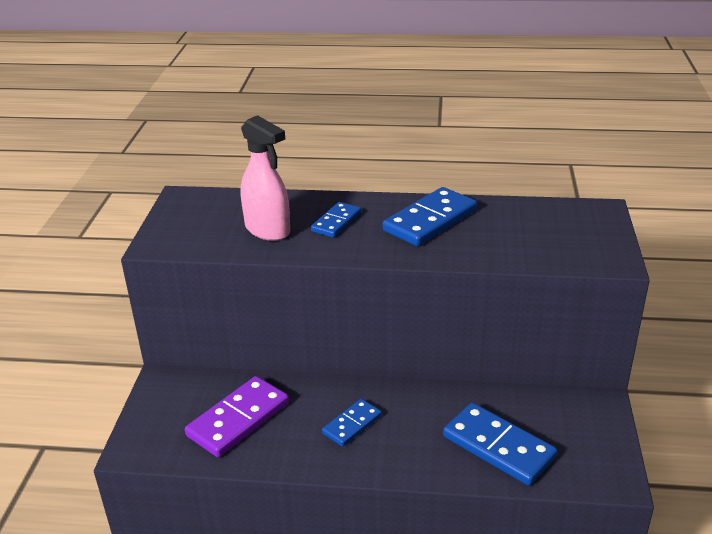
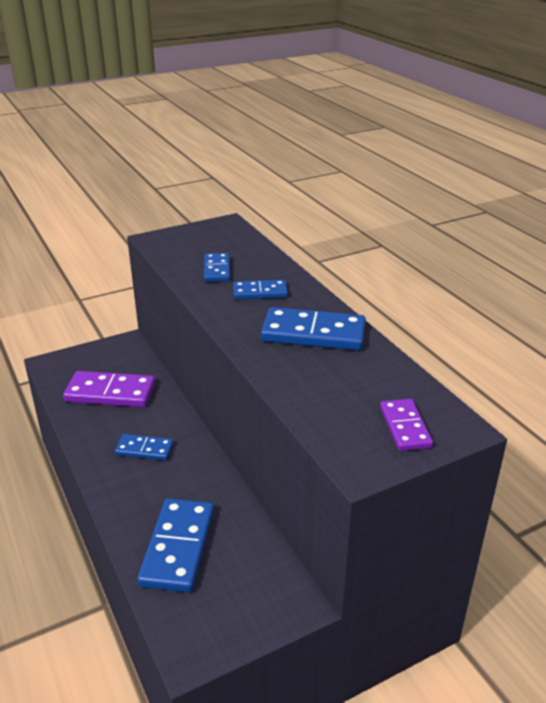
camera: 55 degrees right, 0 degrees up
pink spray bottle [240,115,290,241] -> blue domino [204,253,230,282]
none -> purple domino [380,399,433,451]

